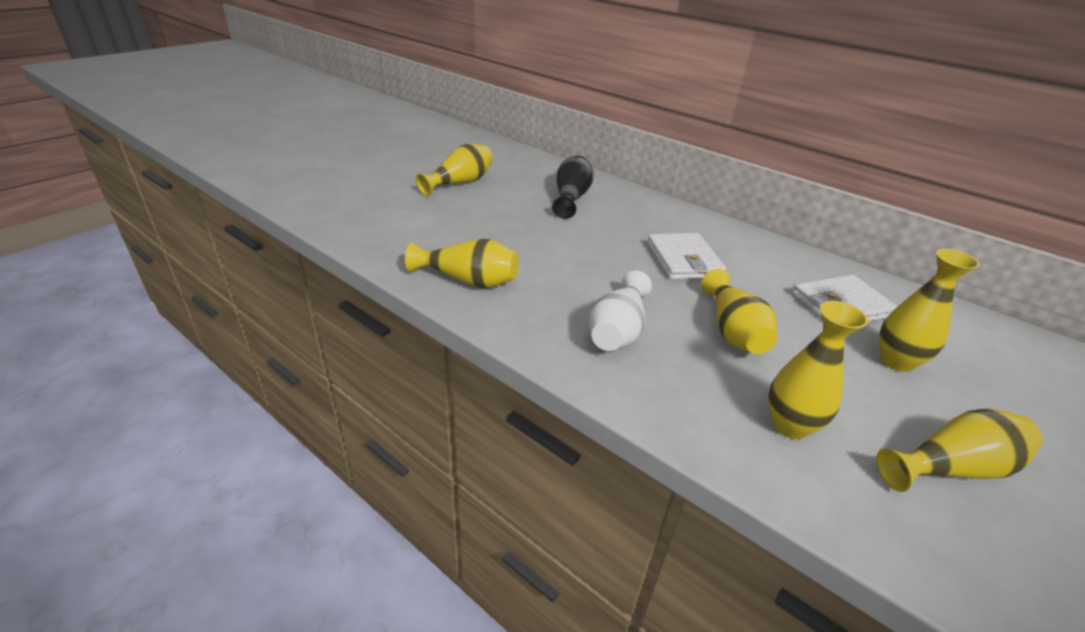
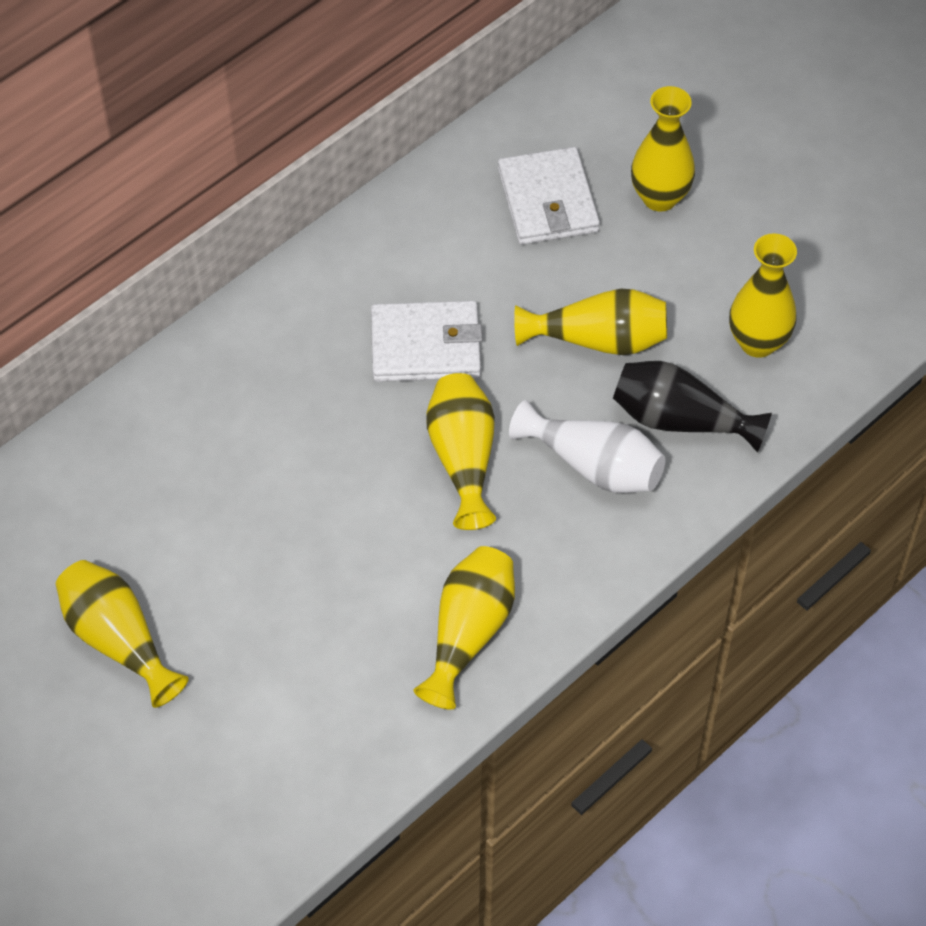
camera: 80 degrees left, 20 degrees up
black vase [552,156,594,219] -> black vase moved to [613,361,772,452]
yellow vase [876,409,1043,492] -> yellow vase moved to [426,373,496,530]

